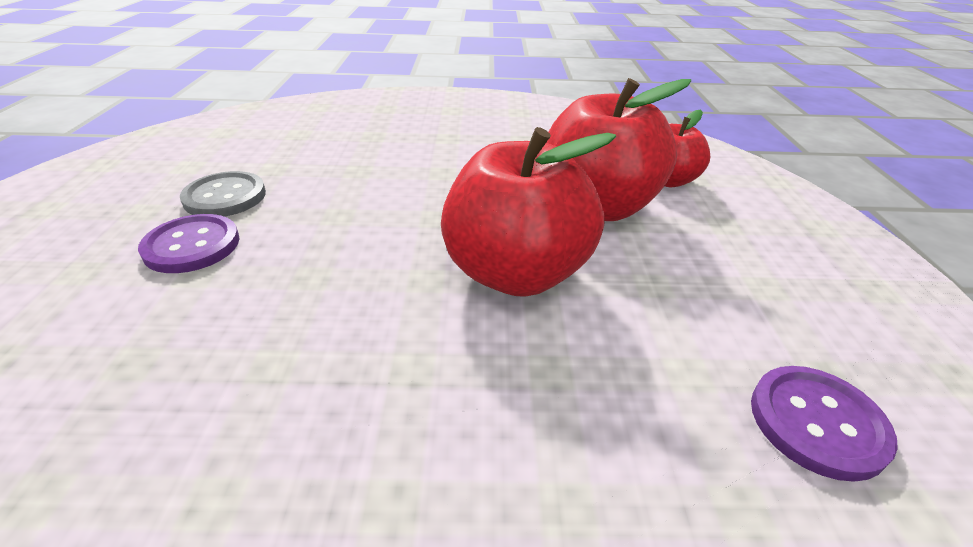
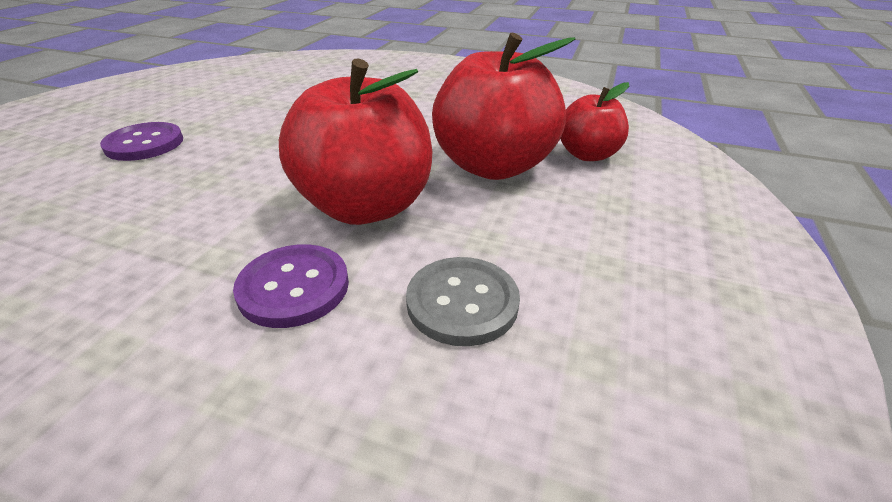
camera: 20 degrees right, 0 degrees up
grey button [180,171,266,217] -> grey button moved to [406,257,520,346]
purple button [751,366,898,482] -> purple button moved to [233,244,349,328]

